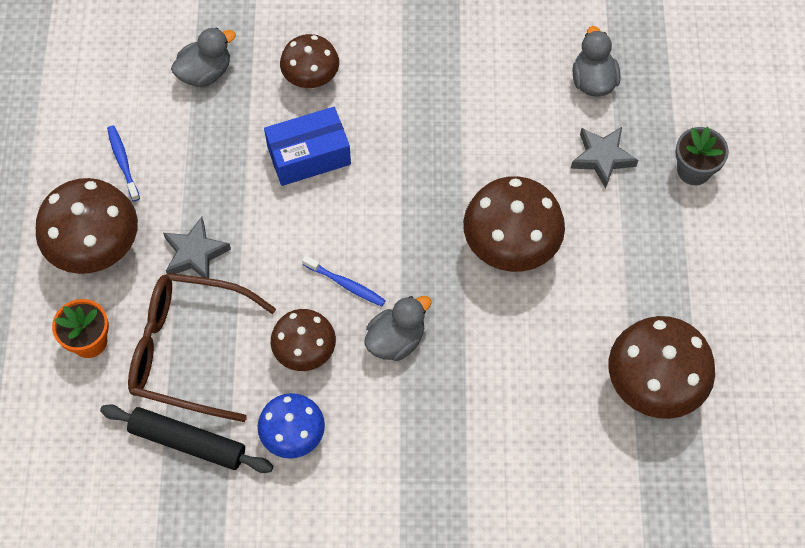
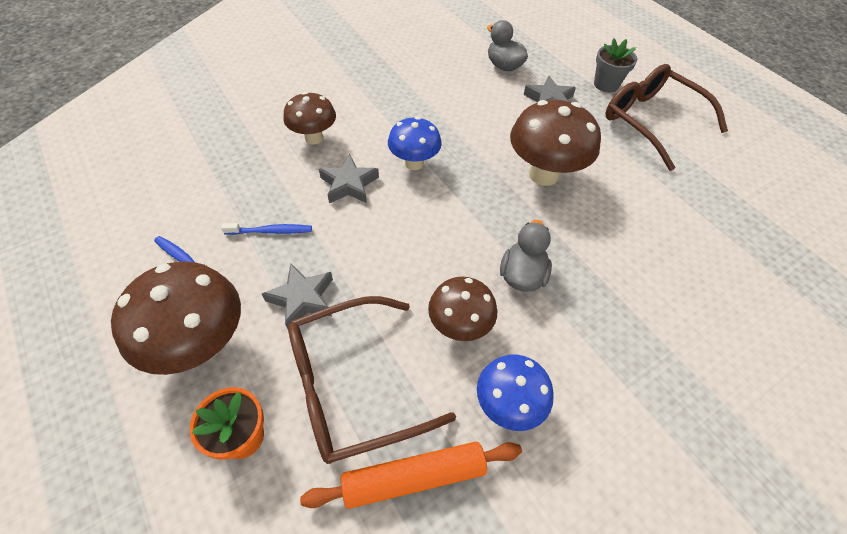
camera: 35 degrees left, 10 degrees down
black rolling pin [100,404,273,473] -> orange rolling pin [300,442,522,509]
grey duck [171,27,236,87] -> none
blue box [264,107,351,186] -> grey star [319,154,379,203]
blue toothbrush [302,255,386,306] -> blue toothbrush moved to [221,223,312,235]
brown mushroom [609,316,715,419] -> none
none -> blue mushroom [388,117,442,170]
none -> brown glasses [606,64,728,171]

